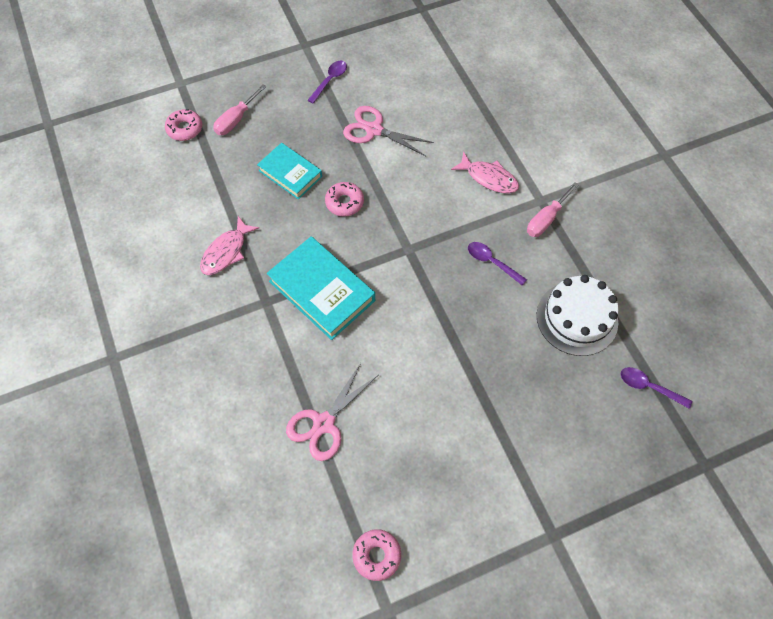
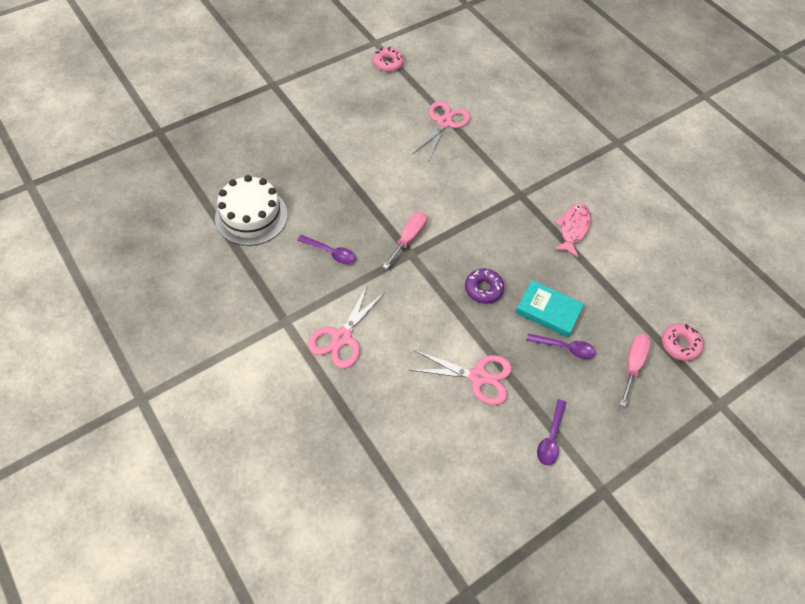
camera: 165 degrees right, 5 degrees down
turquoise book [267,236,375,340] -> none
pink donut [325,182,364,217] -> purple donut [465,269,504,304]
pink fish [451,151,519,193] -> pink scissors [308,283,386,369]
pink screwdriver [527,182,579,237] -> pink screwdriver moved to [383,212,427,269]
purple spoon [621,367,692,409] -> purple spoon moved to [526,333,595,359]

